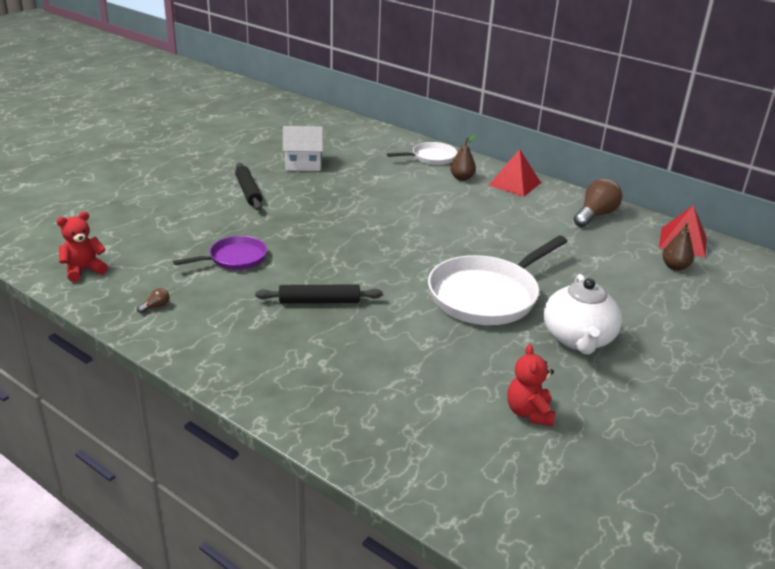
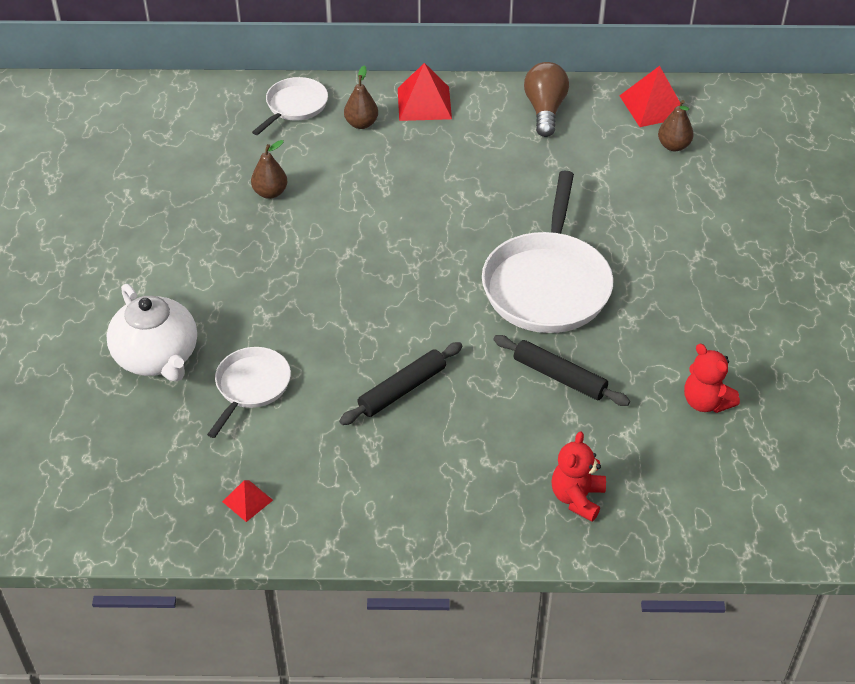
camera: 35 degrees left, 15 degrees up
red teddy bear [56,212,108,282] -> red teddy bear moved to [552,431,606,522]
brown light bulb [137,288,170,313] -> red pyramid [222,480,273,522]
purple pan [173,236,267,270] -> white pan [207,347,291,438]
black rolling pin [235,163,262,210] -> black rolling pin moved to [493,335,630,406]
white house [283,126,323,171] -> none
white teapot [543,274,622,355] -> white teapot moved to [107,284,197,382]
none -> brown pear [251,140,287,199]

